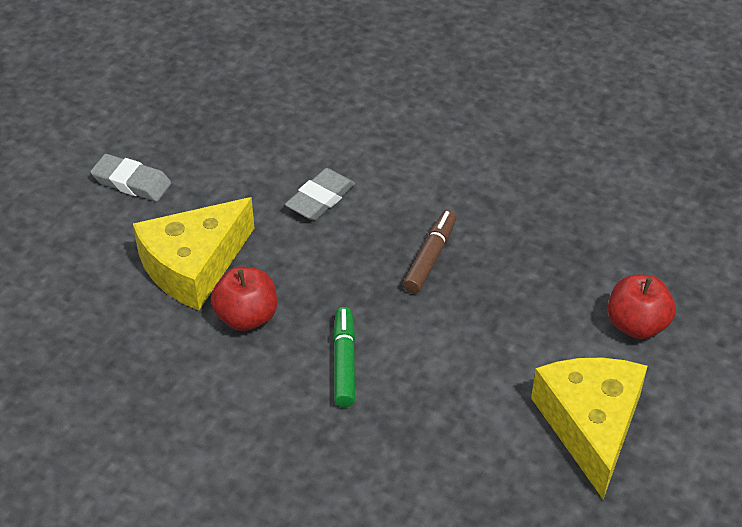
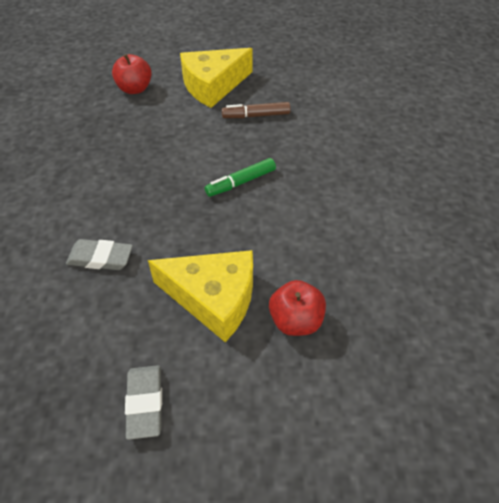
camera: 120 degrees left, 5 degrees up
red apple [211,267,277,331] -> red apple moved to [269,280,326,336]
brown marker [403,210,457,294] -> brown marker moved to [222,102,290,118]

